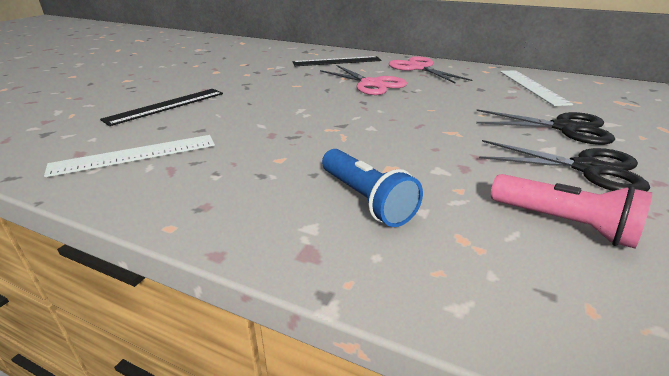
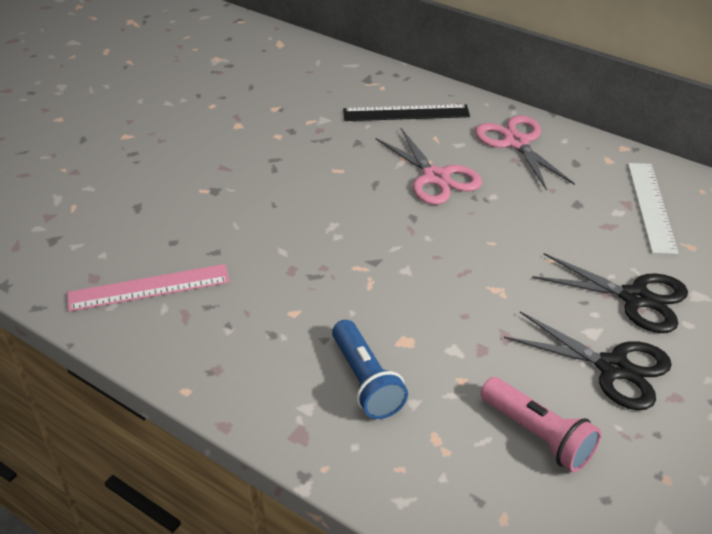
camera: 10 degrees right, 10 degrees up
white ruler [44,135,215,177] -> pink ruler [67,264,230,312]
black ruler [100,89,223,126] -> none

